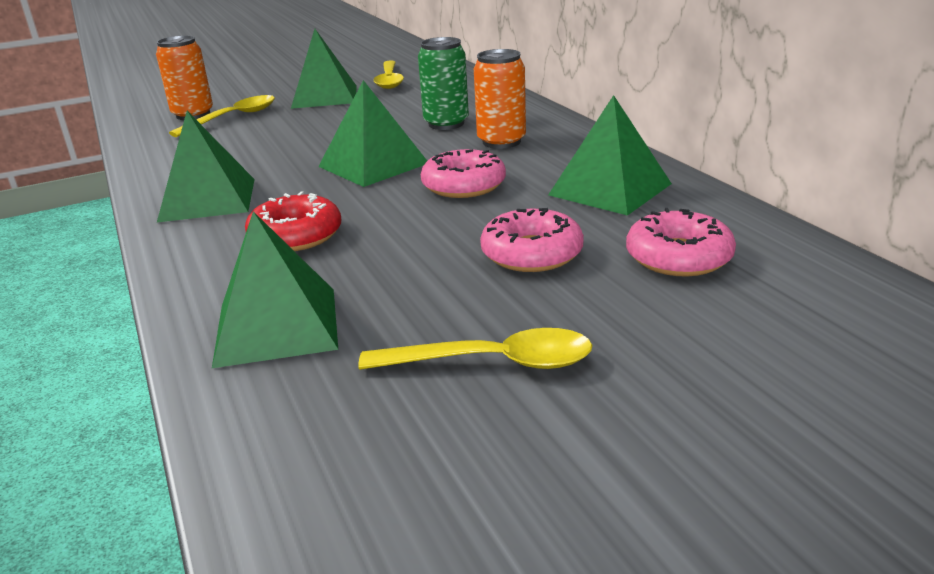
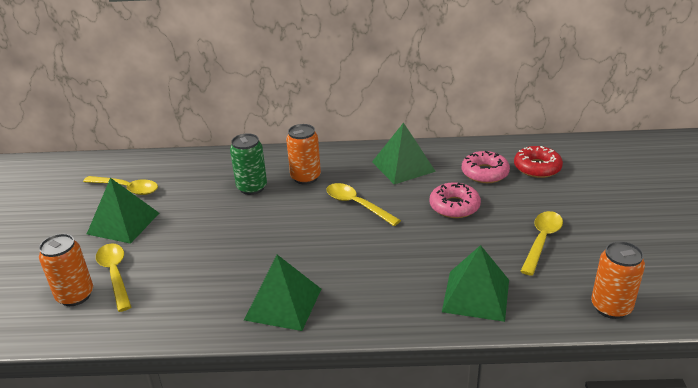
camera: 65 degrees left, 5 degrees up
red donut [245,191,342,251] -> red donut moved to [514,146,563,178]
green pyramid [318,80,427,187] -> none
pink donut [421,149,506,198] -> yellow spoon [326,183,401,226]
none -> orange can [591,241,645,319]

